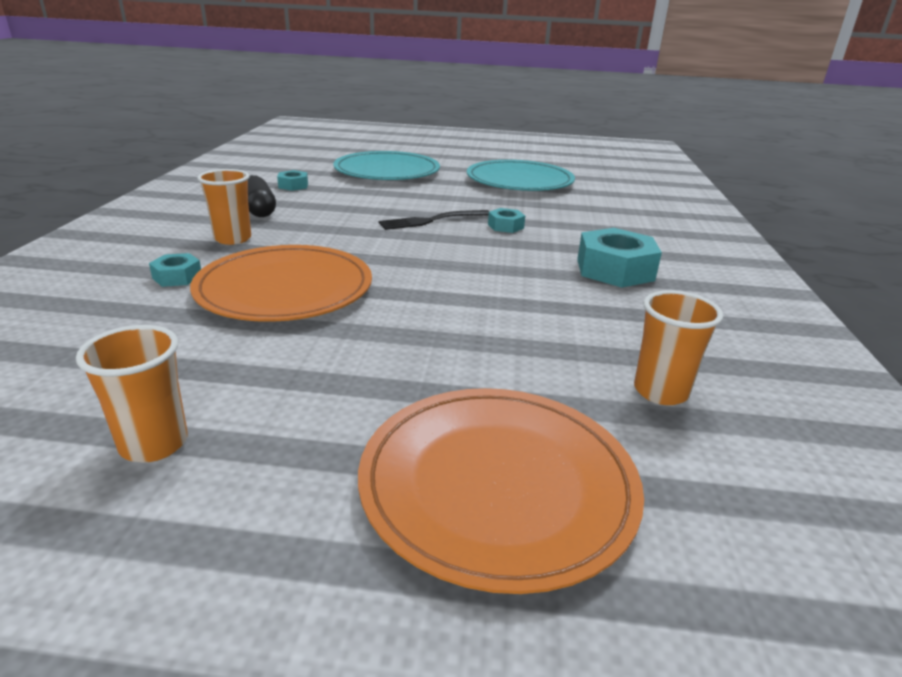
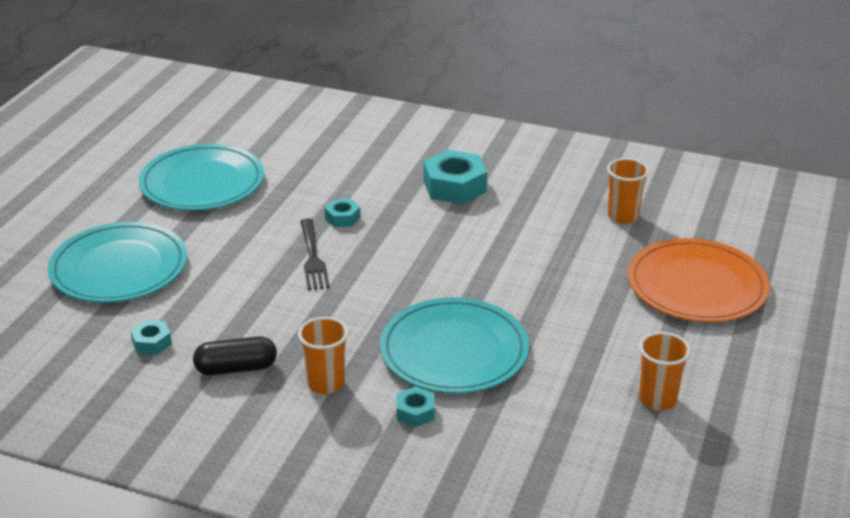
camera: 75 degrees left, 5 degrees up
orange plate [190,245,372,322] -> turquoise plate [380,297,529,394]

